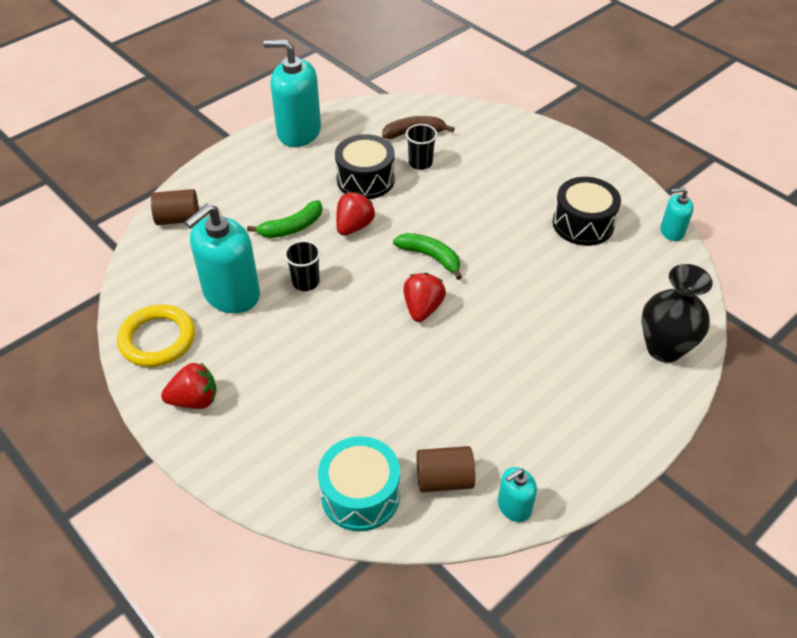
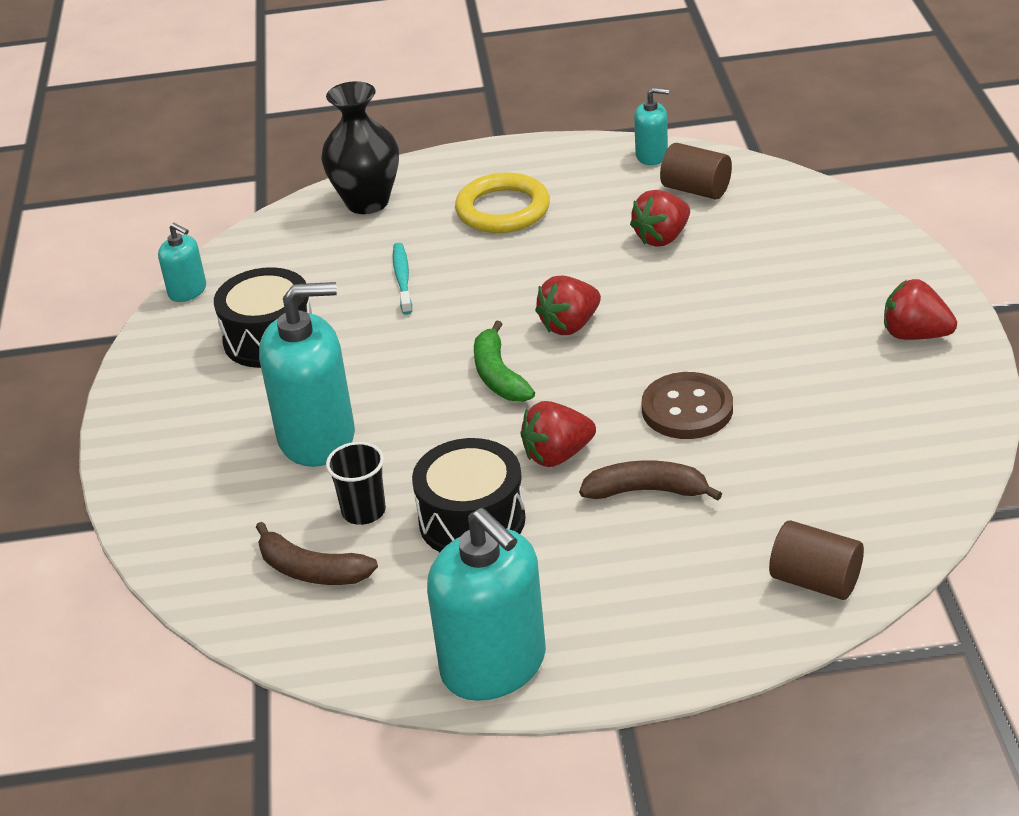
camera: 140 degrees left, 10 degrees down
yellow ring [117,305,195,367] -> yellow ring moved to [455,172,550,233]
turquoise soap dispenser [185,204,260,313] -> turquoise soap dispenser moved to [259,282,355,467]
green banana [247,200,322,238] -> brown banana [579,460,722,501]
black cup [284,240,321,291] -> brown button [641,372,733,439]
turquoise drum [318,436,400,531] -> none
none -> turquoise toothbrush [393,243,412,315]
none -> red strawberry [630,190,690,247]

